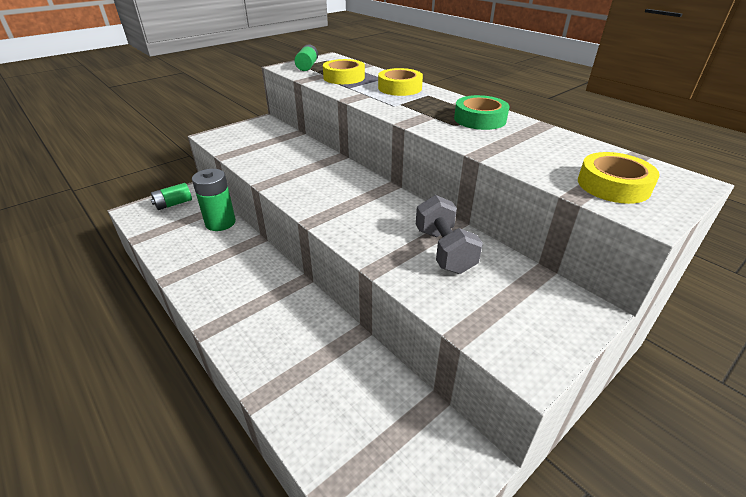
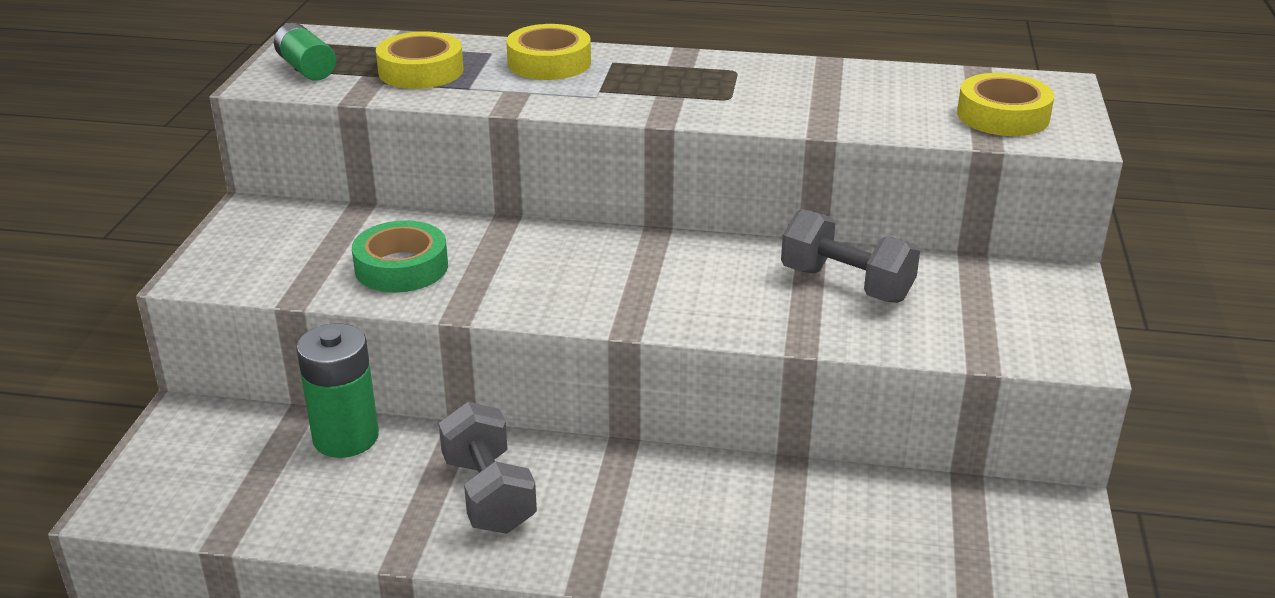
camera: 40 degrees left, 5 degrees down
green battery [151,183,192,210] -> none
green tape [454,95,509,130] -> green tape moved to [352,220,448,293]
none -> grey dumbbell [439,402,537,534]

